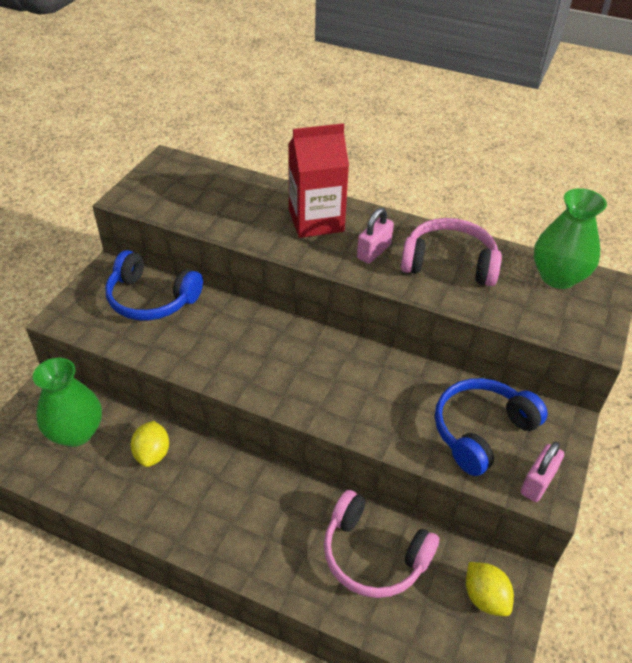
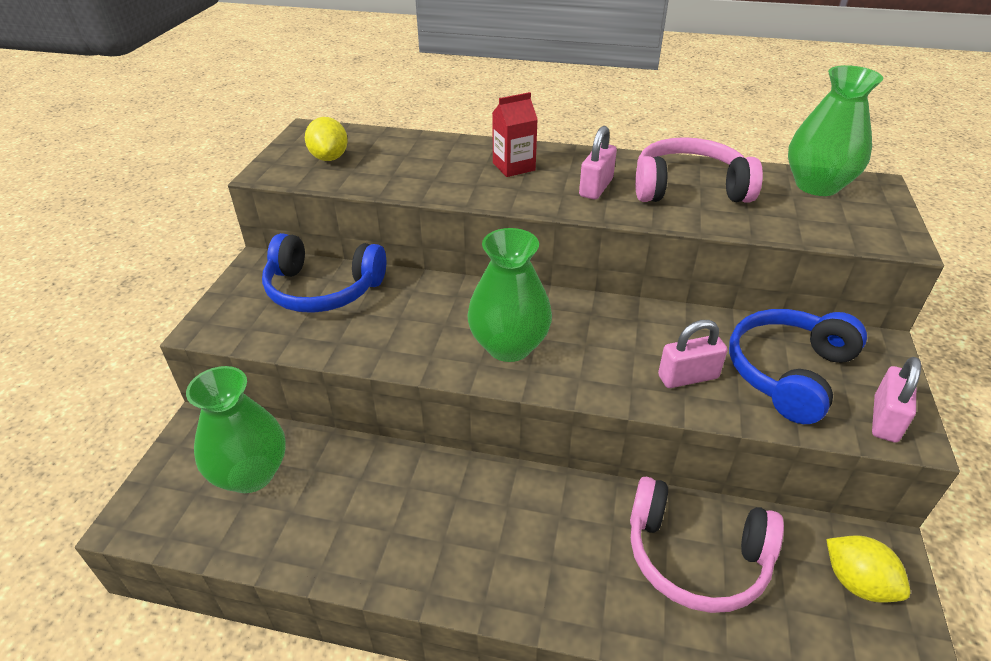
camera: 10 degrees left, 5 degrees down
yellow lemon [130,421,169,467] -> yellow lemon moved to [305,117,348,161]
red carton [288,123,349,238] -> red carton [492,92,538,177], size x0.57
none -> green vase [467,228,552,362]
none -> pink padlock [658,320,728,388]

